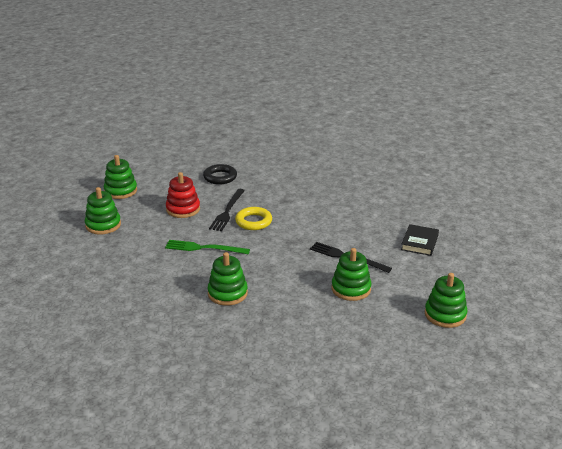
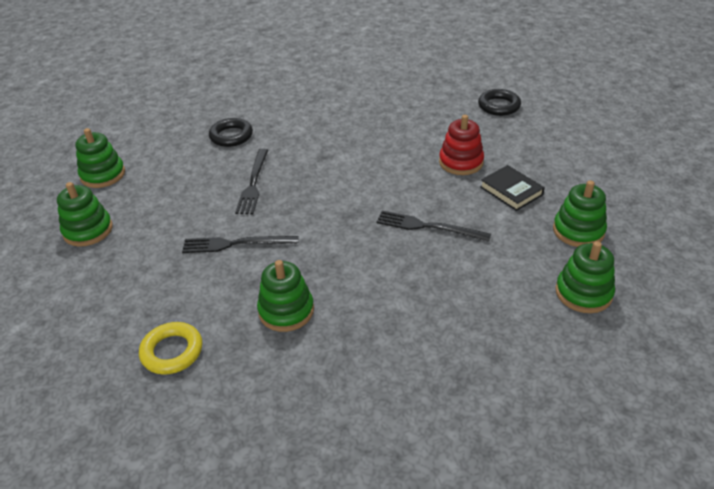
camera: 10 degrees left, 10 degrees up
green fork [165,240,250,254] -> black fork [182,236,299,253]
red stacking toy [166,172,200,218] -> red stacking toy moved to [439,115,484,175]
yellow ring [235,207,272,230] -> yellow ring moved to [139,322,202,375]
green stacking toy [332,248,372,301] -> green stacking toy moved to [553,180,607,247]
black book [401,224,439,256] -> black book turned 45 degrees counterclockwise [480,165,545,211]
none -> black ring [478,89,521,116]

